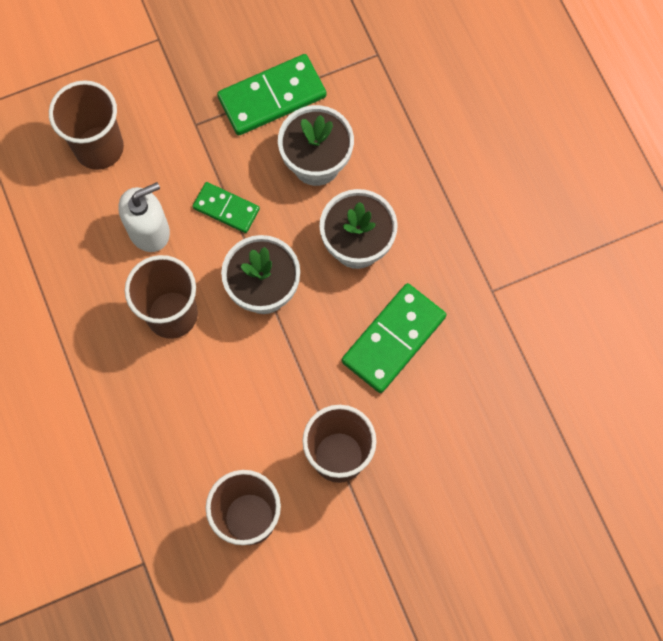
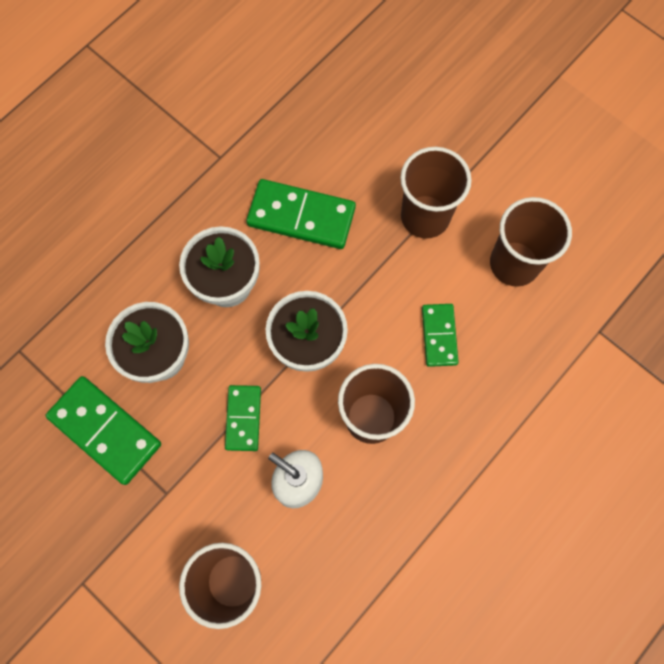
camera: 115 degrees left, 0 degrees up
none -> green domino [422,304,459,367]

